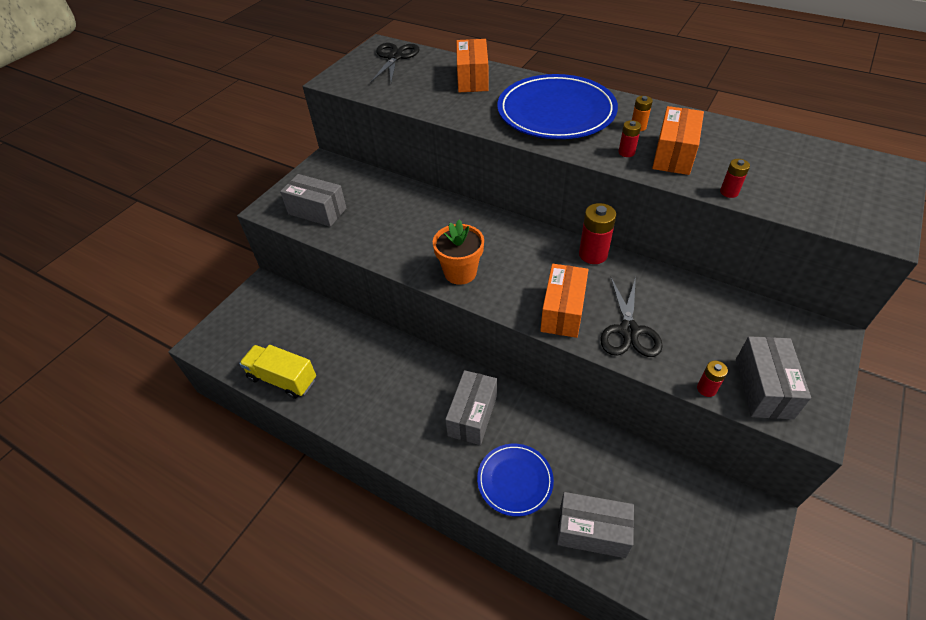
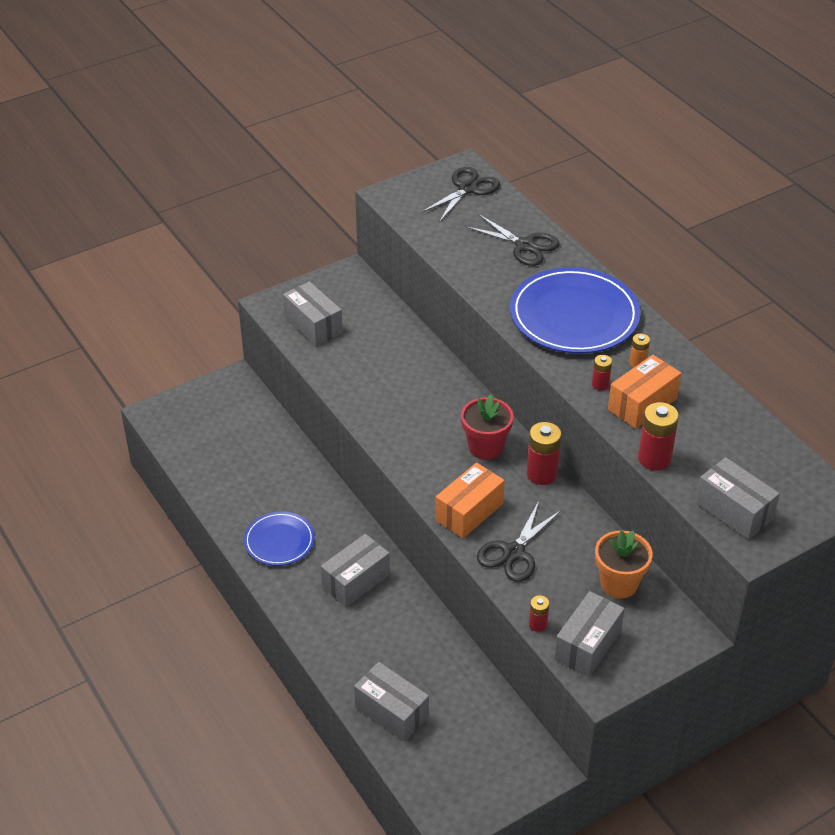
camera: 25 degrees right, 5 degrees down
yellow truck [239,345,316,399] -> none
orange flower pot [433,220,484,285] -> orange flower pot moved to [595,530,653,599]
orange box [456,39,489,92] -> black scissors [465,214,560,266]
blue plate [477,444,554,517] -> blue plate moved to [244,511,315,566]
red battery [720,159,750,198] -> red battery [638,402,679,470], size x1.83
none -> red flower pot [461,395,513,460]
none -> grey box [696,457,780,540]

